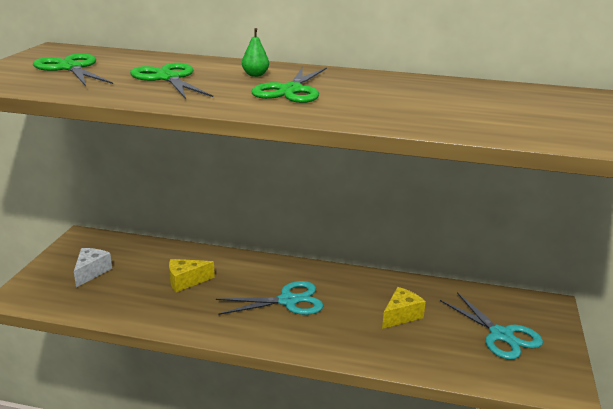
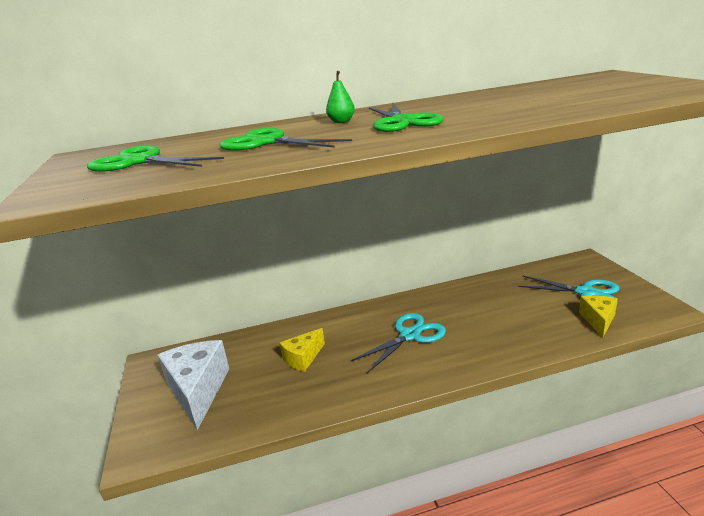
camera: 25 degrees left, 0 degrees up
white cheese [74,248,112,287] -> white cheese [158,340,229,431], size x1.76
yellow cheese [382,287,426,329] -> yellow cheese moved to [579,295,618,338]

